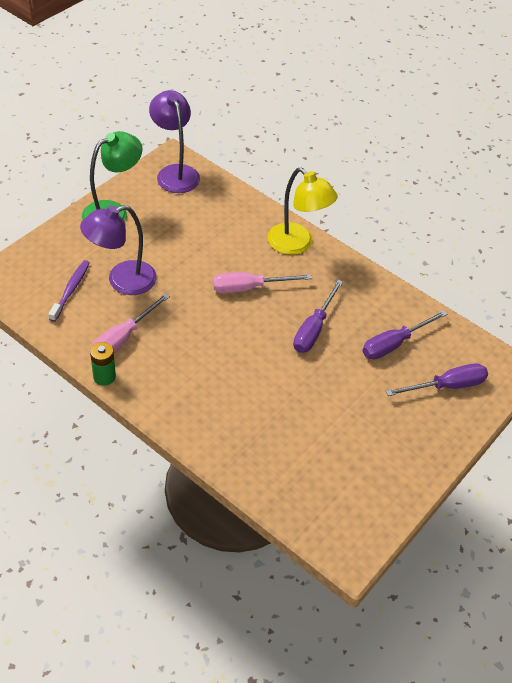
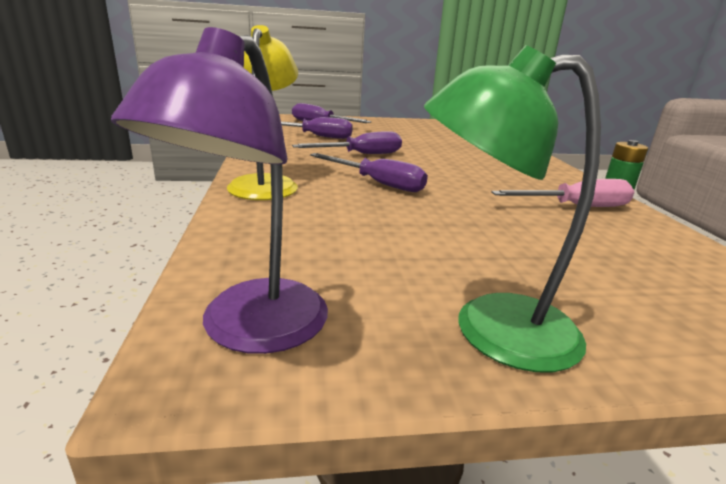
camera: 135 degrees left, 25 degrees down
purple toothbrush [48,260,90,322] -> none
purple lamp [80,205,157,295] -> none
pink screwdriver [213,272,312,293] -> purple screwdriver [310,153,428,192]

